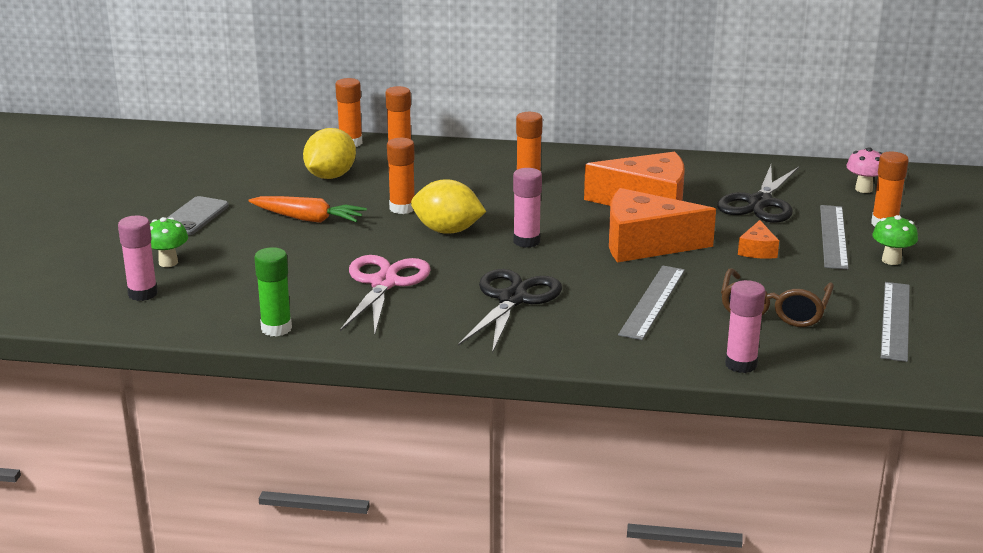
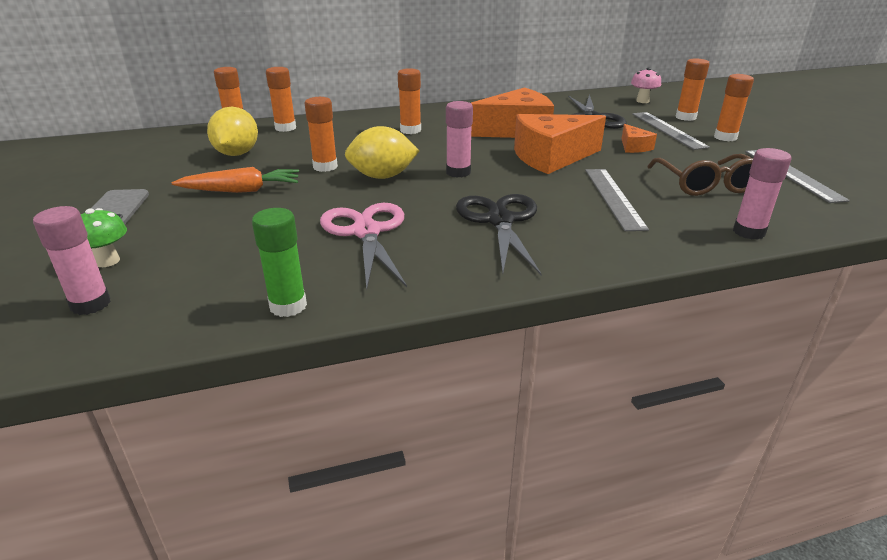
camera: 25 degrees left, 5 degrees up
green mushroom [872,215,918,265] -> orange glue stick [714,74,754,141]

